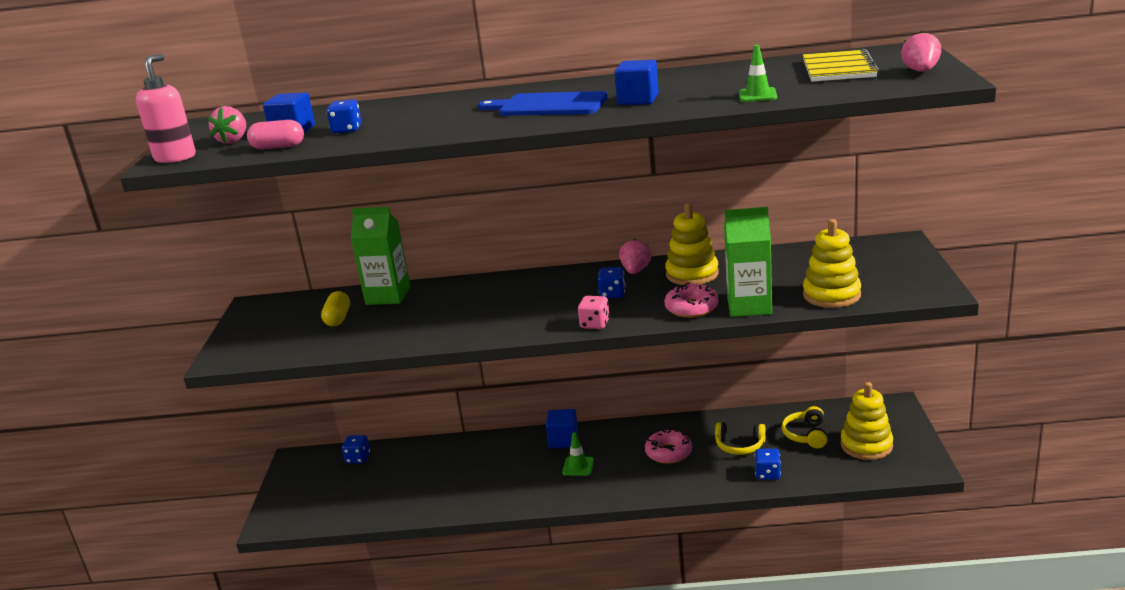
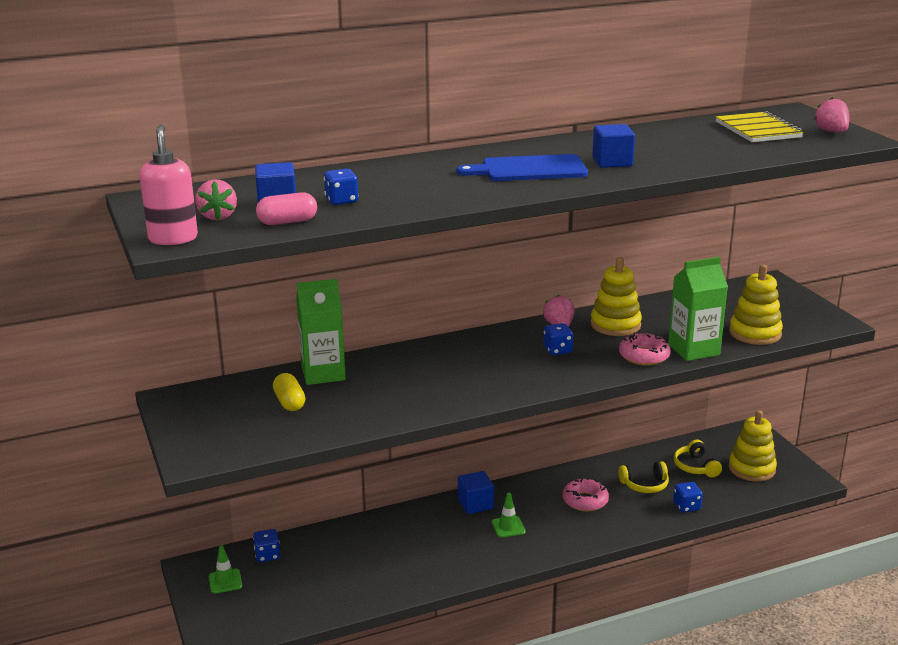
camera: 25 degrees left, 0 degrees up
pink dice [578,296,610,329] -> none
green traffic cone [739,45,777,102] -> green traffic cone moved to [209,545,242,594]

